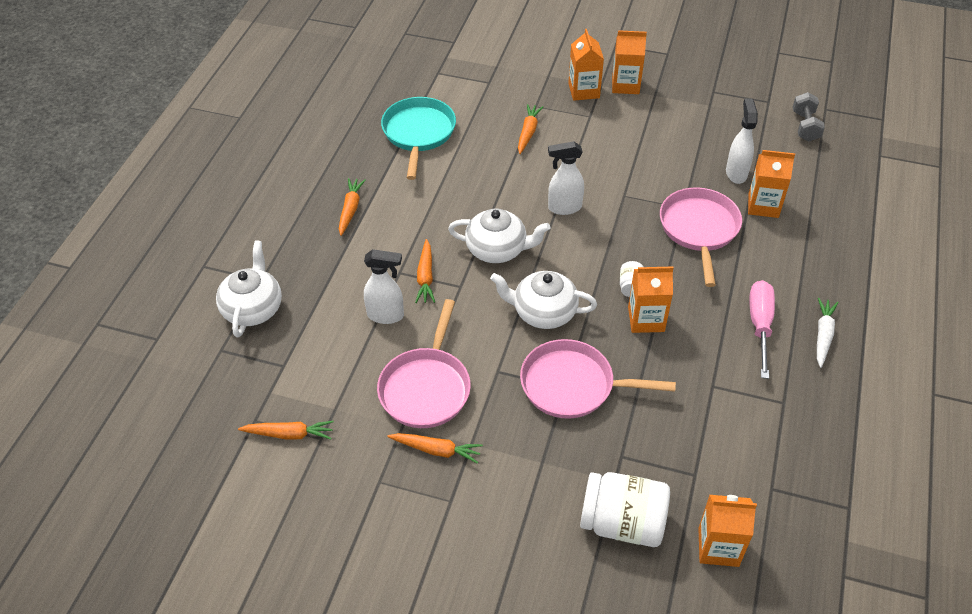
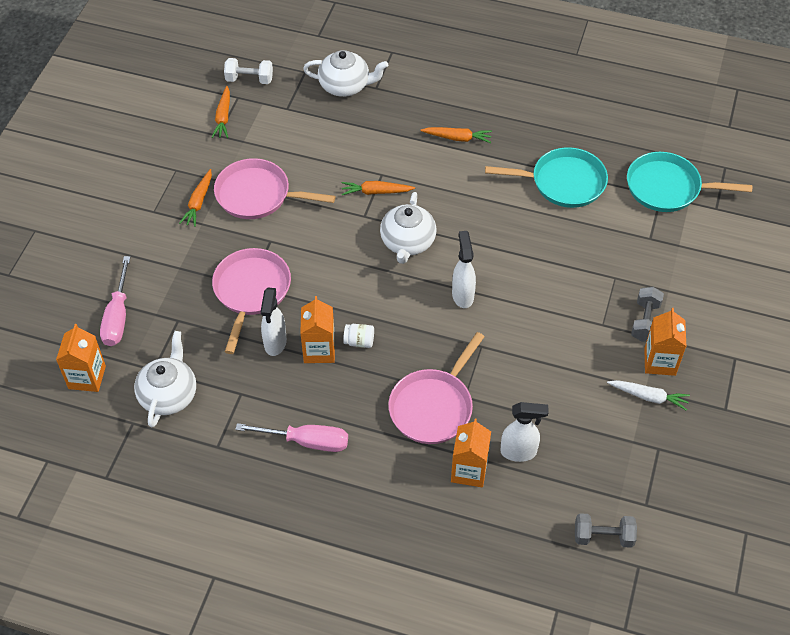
camera: 90 degrees right, 5 degrees up
white spray bottle [364,249,404,324] -> white spray bottle moved to [261,288,287,356]
white teapot [490,271,597,329] -> white teapot moved to [134,331,196,428]
orange carrot [518,104,543,154] -> none
orange carton [568,29,604,101] -> grey dumbbell [631,287,664,342]
white jar [580,472,670,547] -> pink screwdriver [100,256,130,346]
pink pan [660,187,742,287] -> pink pan turned 120 degrees clockwise [388,332,485,444]
white carrot [817,298,838,368] -> white carrot moved to [607,380,690,411]
none -> white dumbbell [224,58,273,84]
none -> turquoise pan [627,152,752,212]

